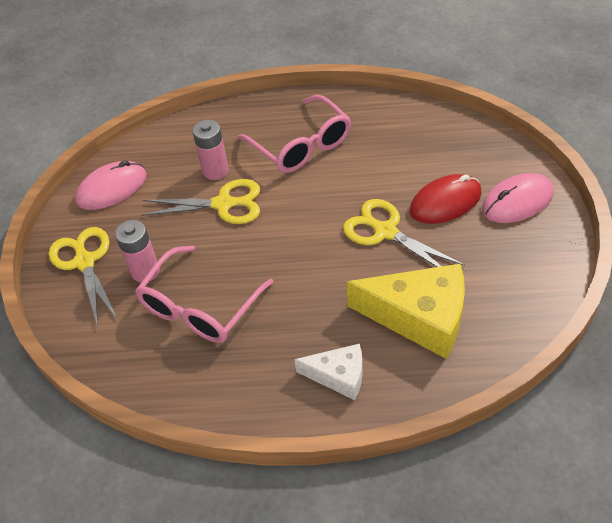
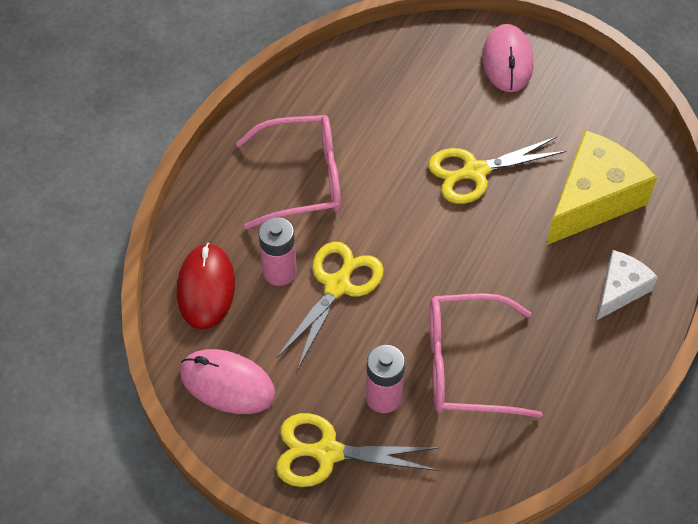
camera: 65 degrees left, 5 degrees up
pink mouse [75,161,147,210] -> pink mouse turned 60 degrees counterclockwise [180,349,276,414]
pink glasses [135,246,274,343] -> pink glasses turned 120 degrees clockwise [430,293,542,418]
red mouse [410,174,481,224] -> red mouse moved to [177,243,235,330]

